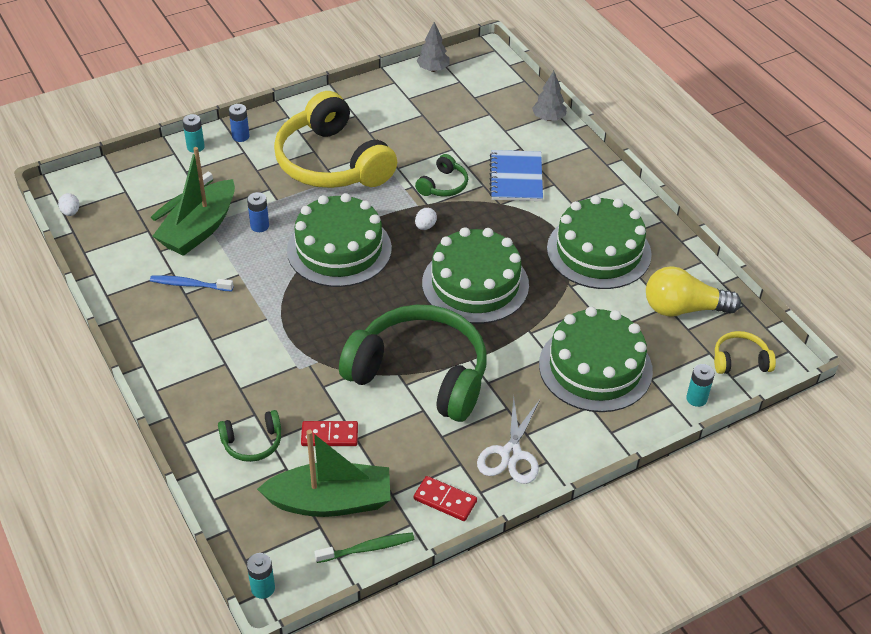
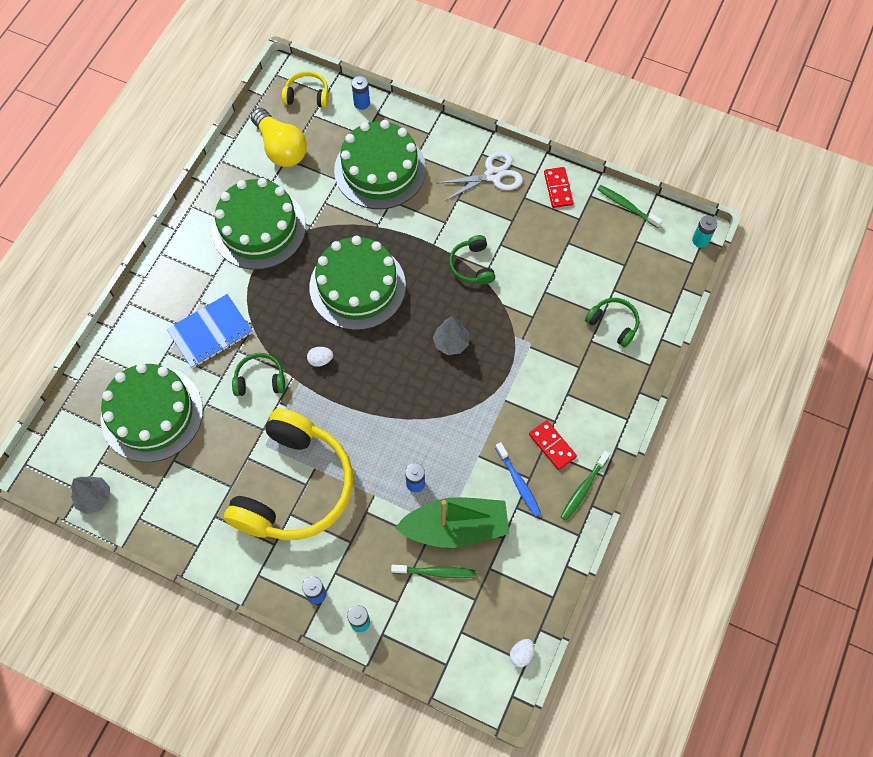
camera: 125 degrees left, 20 degrees up
green boat [257,430,391,517] -> none
green cake [287,193,392,287] -> green cake moved to [101,363,203,462]
red domino [301,421,358,446] -> red domino moved to [529,420,577,470]
green headphones [339,304,487,422] -> green headphones [449,235,495,285], size x0.43
grey tree [532,71,567,121] -> grey tree moved to [433,316,469,355]
turquoise battery [686,364,715,407] -> blue battery [352,76,370,110]
yellow headphones [714,331,776,374] -> yellow headphones turned 135 degrees clockwise [282,71,329,107]
none -> green toothbrush [560,451,610,521]

